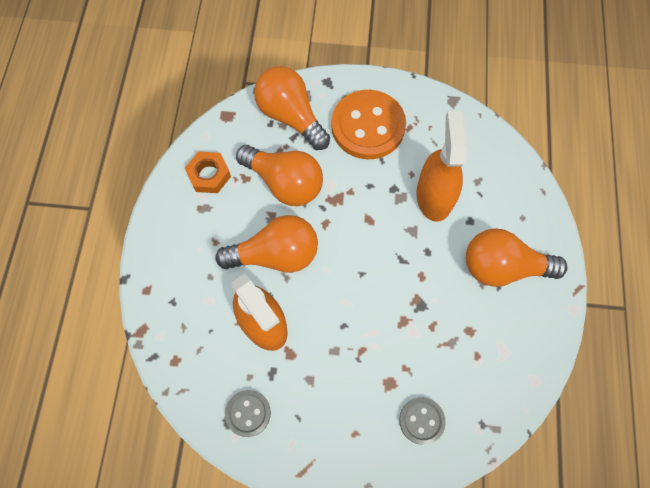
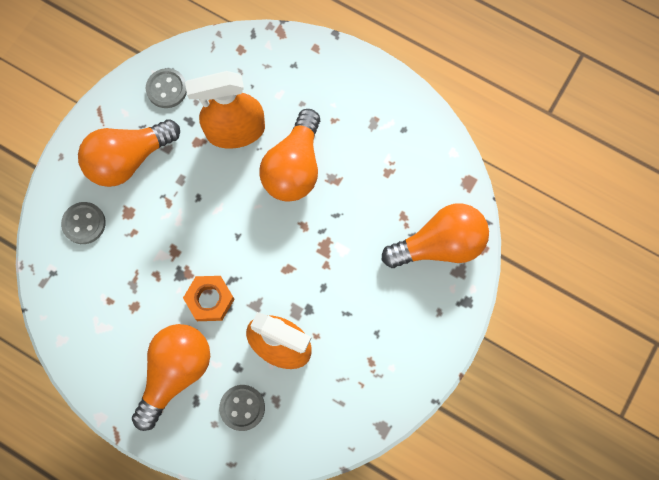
camera: 115 degrees right, 5 degrees up
orange nut [185,152,231,193] -> orange nut moved to [183,276,235,321]
orange light bulb [236,145,323,206] -> orange light bulb moved to [78,119,180,187]
orange button [331,90,406,159] -> none
none -> grey button [219,385,265,431]

